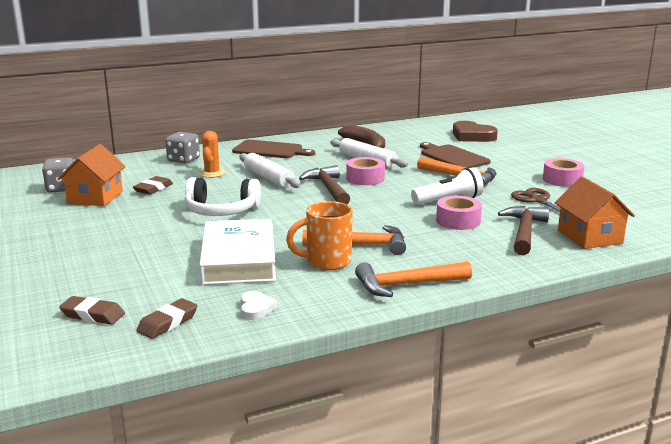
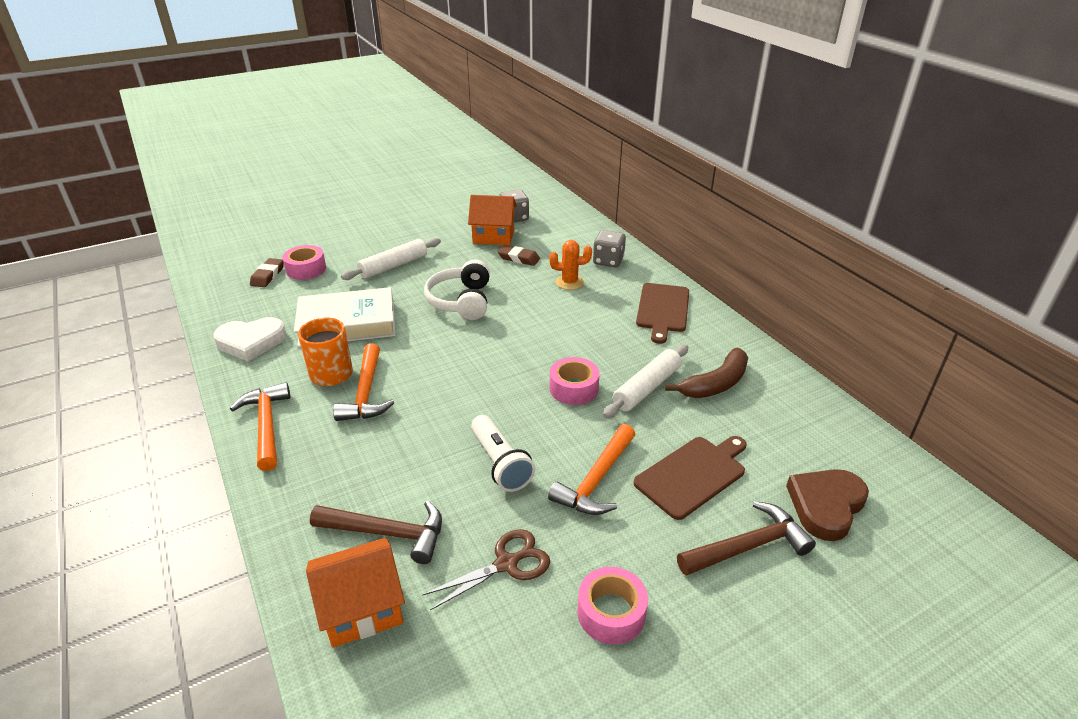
camera: 85 degrees right, 15 degrees up
brown eraser [136,298,198,339] -> none
white rolling pin [239,153,301,188] -> white rolling pin moved to [341,238,441,280]
white heart [241,291,277,320] -> white heart [213,317,287,362], size x1.89
brown hammer [299,165,350,204] -> brown hammer moved to [677,501,816,576]
pink tape [436,196,482,230] -> pink tape moved to [282,245,326,280]

